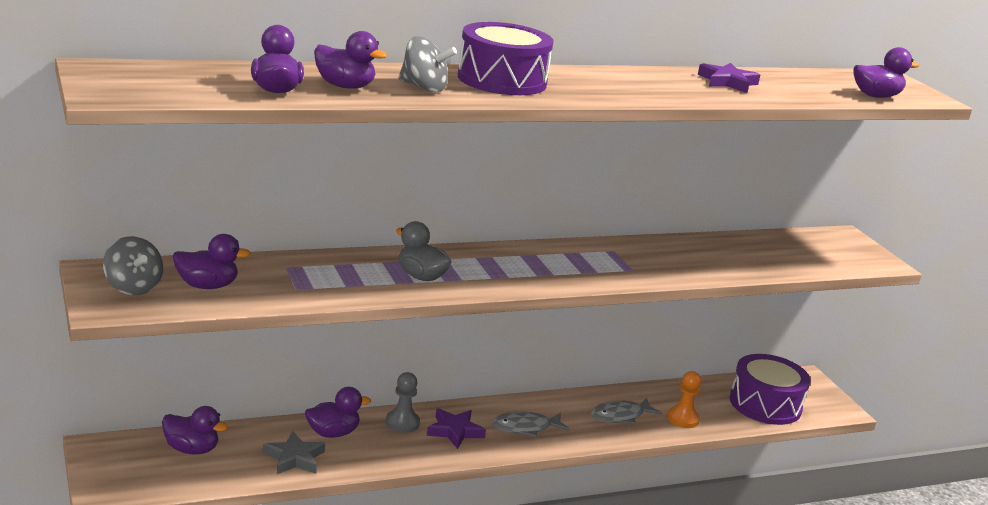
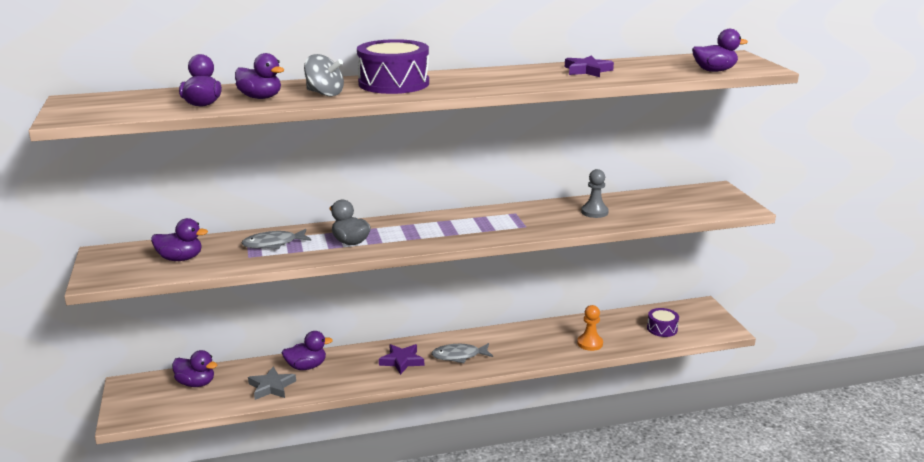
camera: 10 degrees right, 0 degrees up
grey spinning top [103,236,163,295] -> none
grey pawn [386,372,420,433] -> grey pawn moved to [581,169,609,218]
grey fish [591,398,662,425] -> grey fish moved to [241,229,311,249]
purple drum [729,354,810,425] -> purple drum [647,308,679,337], size x0.52

